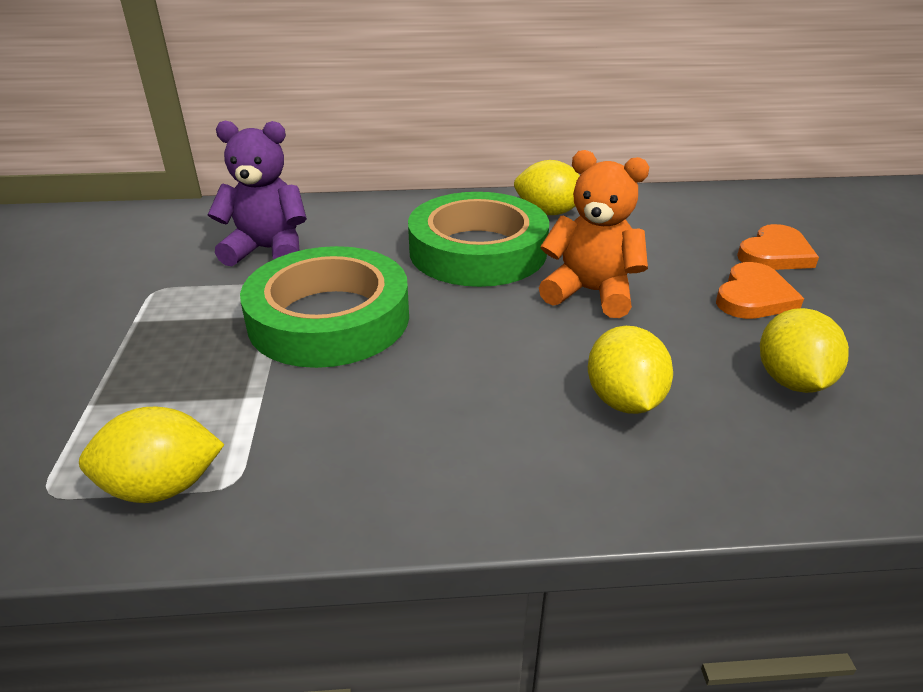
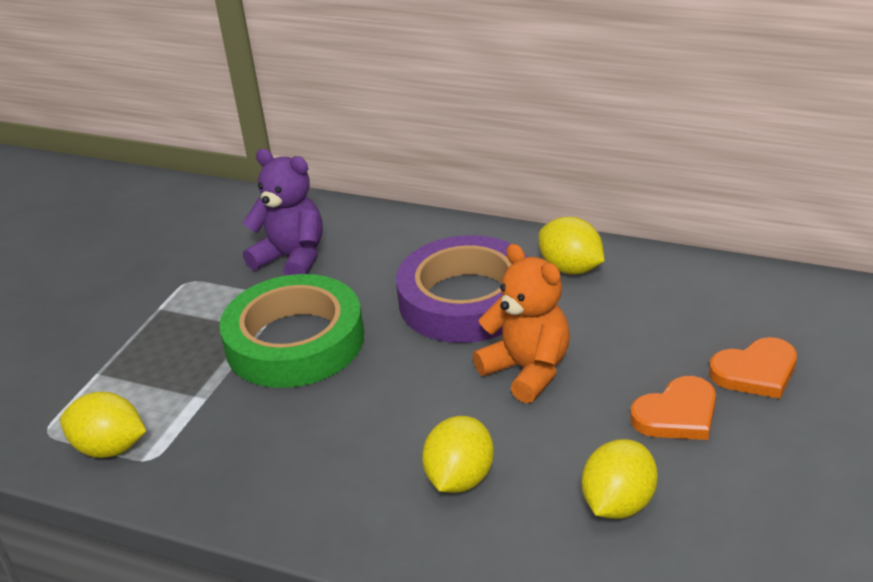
camera: 30 degrees right, 0 degrees up
green tape [408,192,549,287] -> purple tape [396,235,528,343]

